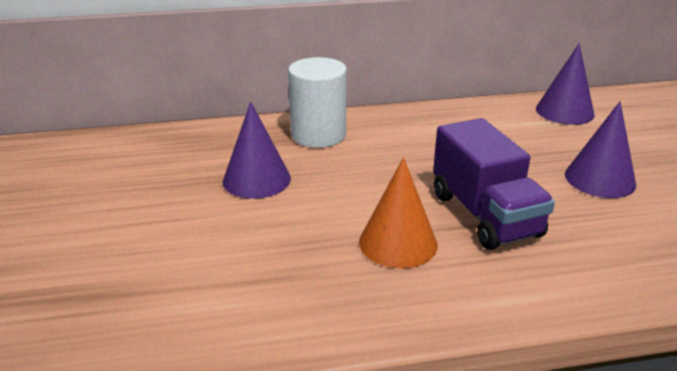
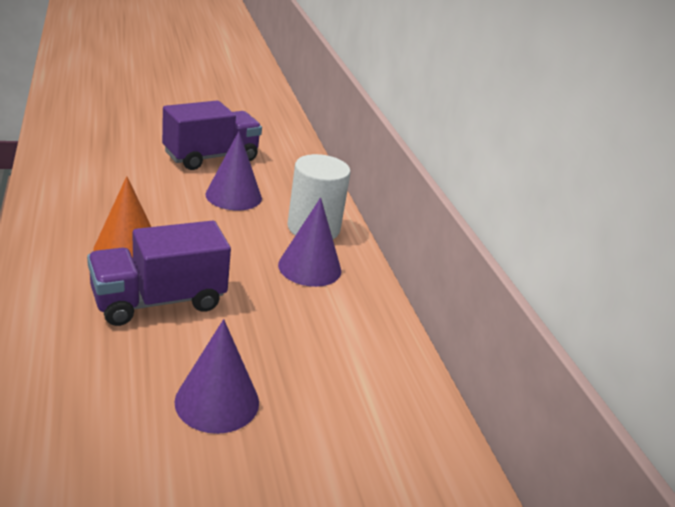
camera: 80 degrees right, 0 degrees up
purple cone [536,44,595,125] -> purple cone moved to [278,198,341,287]
none -> purple truck [162,101,262,170]

